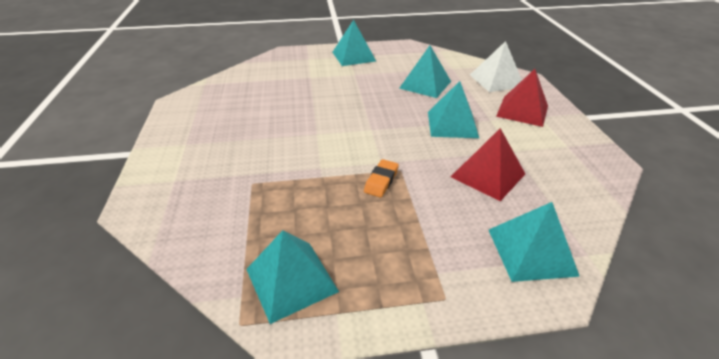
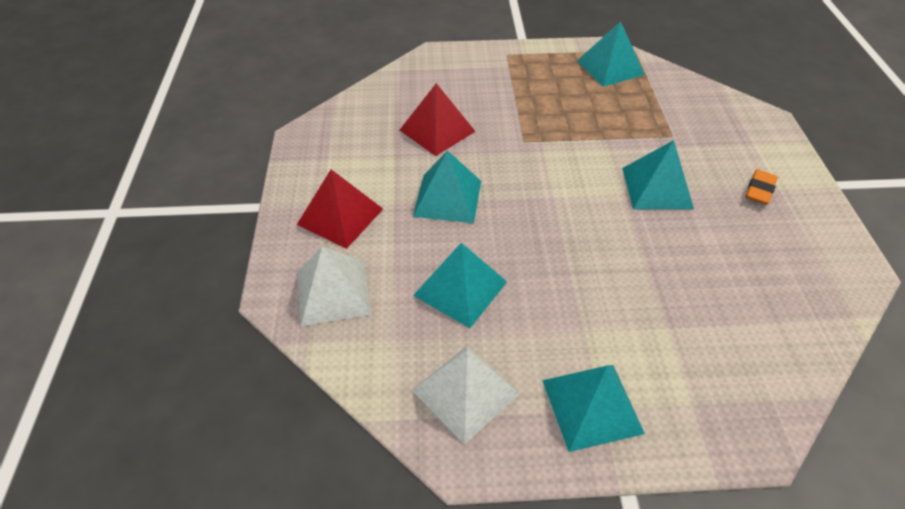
camera: 175 degrees left, 10 degrees up
orange eraser [364,159,399,198] -> orange eraser moved to [746,170,778,205]
turquoise pyramid [489,202,580,282] -> turquoise pyramid moved to [622,140,694,209]
none -> white pyramid [412,346,520,445]

